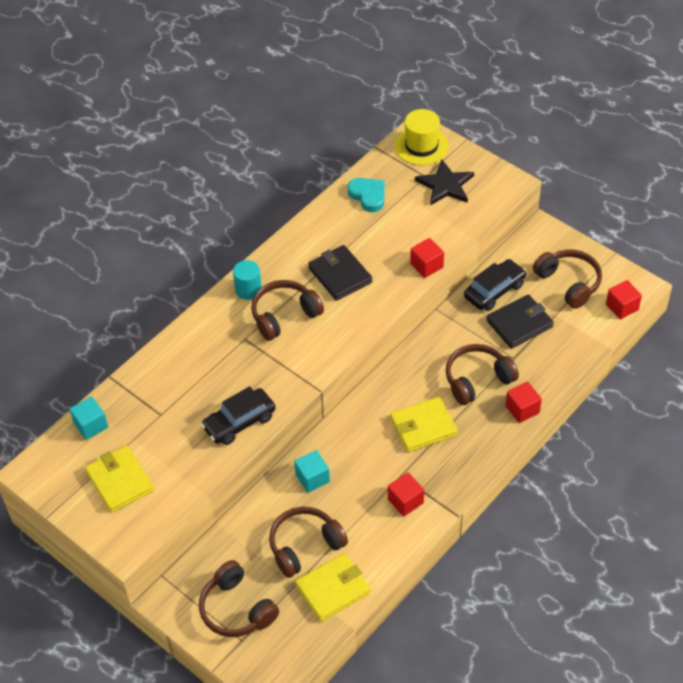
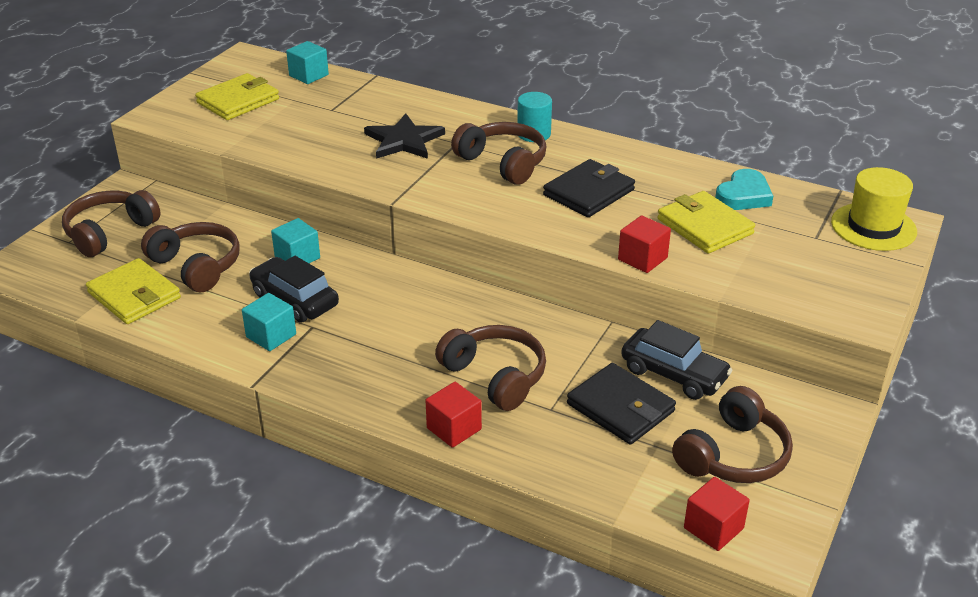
camera: 75 degrees right, 15 degrees down
black car [201,386,276,445] -> black car moved to [249,256,339,323]
red cube [388,472,424,516] -> turquoise cube [242,293,296,351]
yellow wallet [390,397,458,452] -> yellow wallet moved to [657,191,755,253]
black star [415,160,474,205] -> black star moved to [364,113,445,159]

